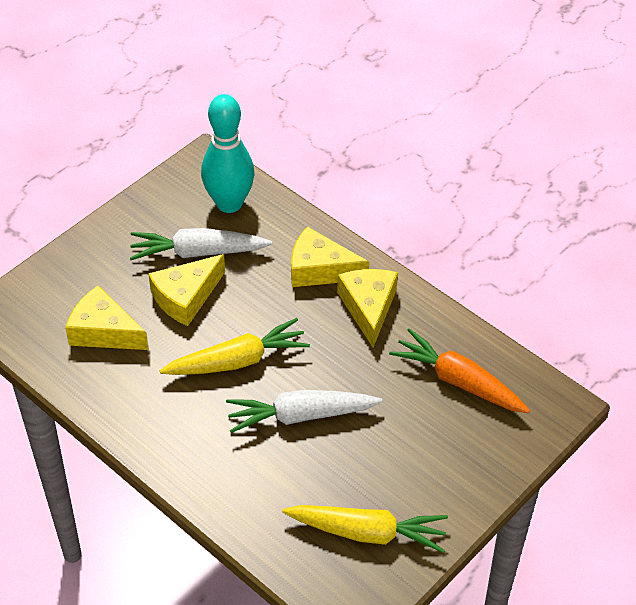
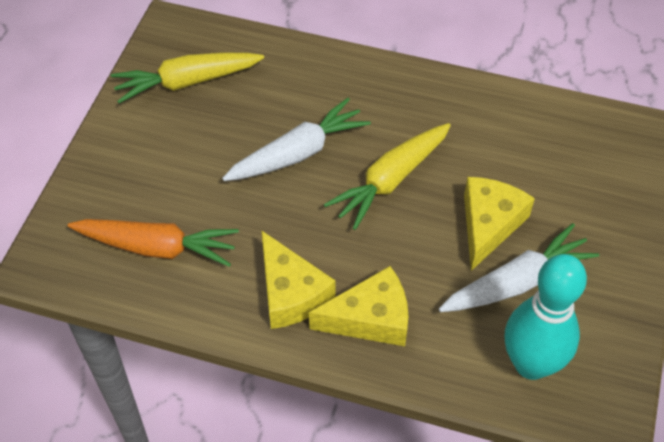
camera: 155 degrees right, 5 degrees up
yellow cheese [65,285,149,350] -> none

